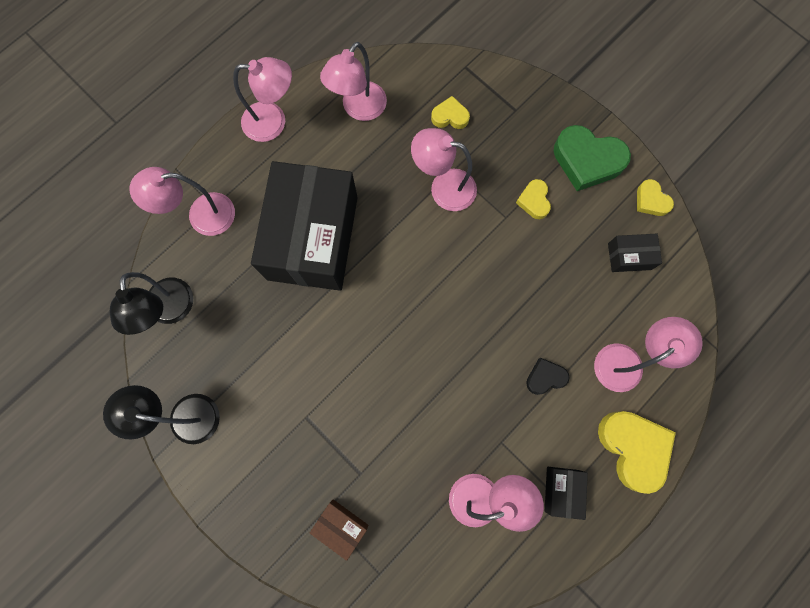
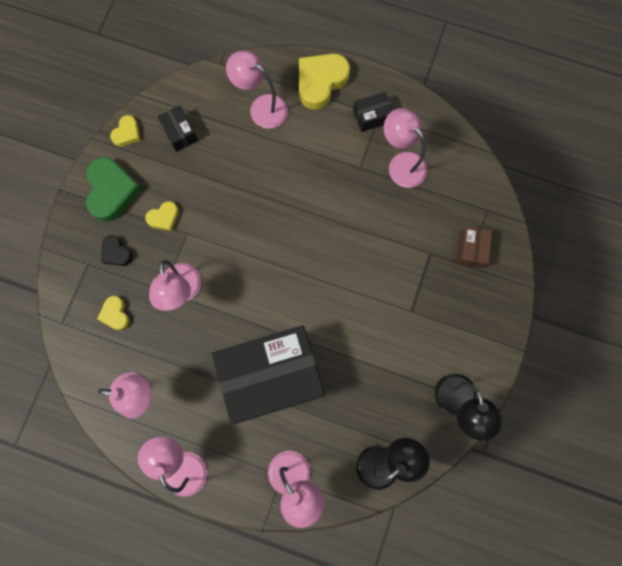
camera: 115 degrees left, 0 degrees up
black heart [526,358,570,395] -> black heart moved to [101,235,133,266]

